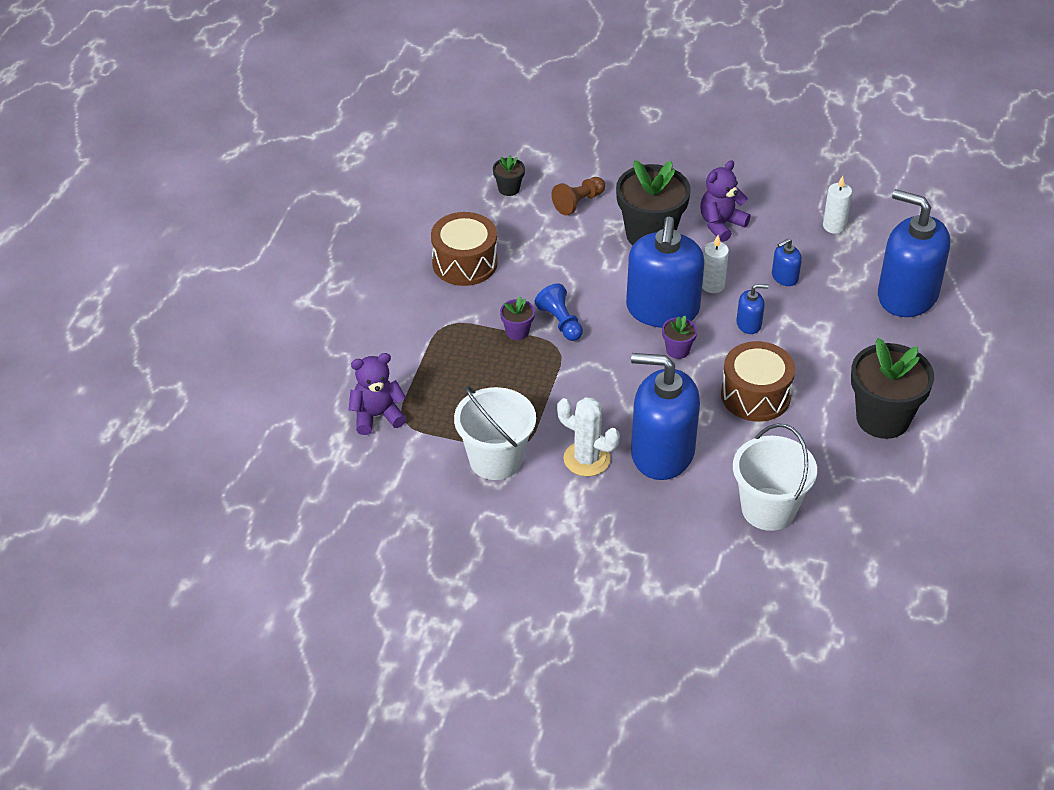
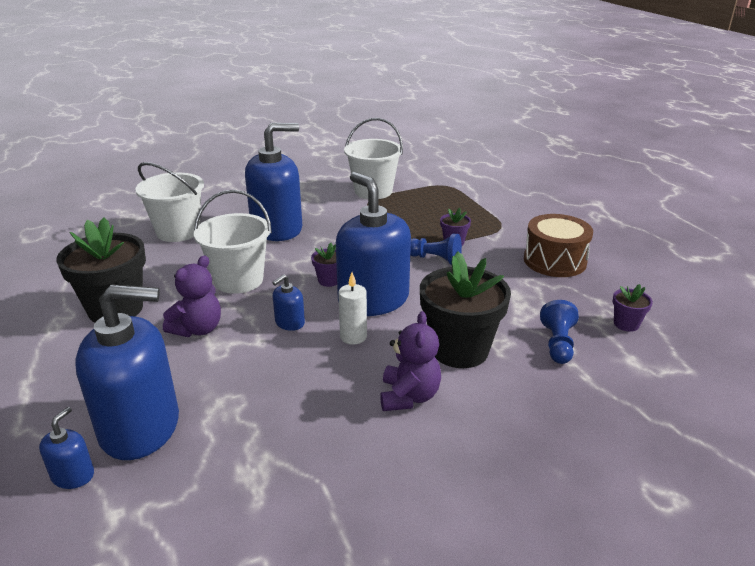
camera: 140 degrees right, 15 degrees down
purple teddy bear [349,353,406,435] -> purple teddy bear moved to [163,256,221,337]
black flower pot [493,155,525,196] -> purple flower pot [612,284,653,332]
brown pawn [552,177,605,215] -> blue pawn [540,300,579,364]
white cactus [557,397,620,476] -> none
brown drum [721,341,795,422] -> white bucket [194,190,272,294]
blue soap dispenser [772,238,802,286] -> blue soap dispenser moved to [39,407,94,489]
white candle [823,176,852,234] -> none

